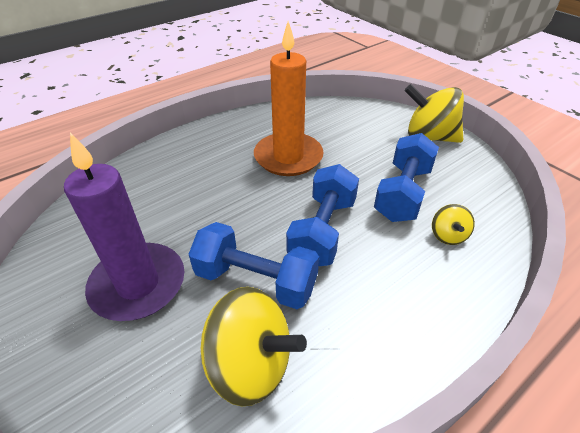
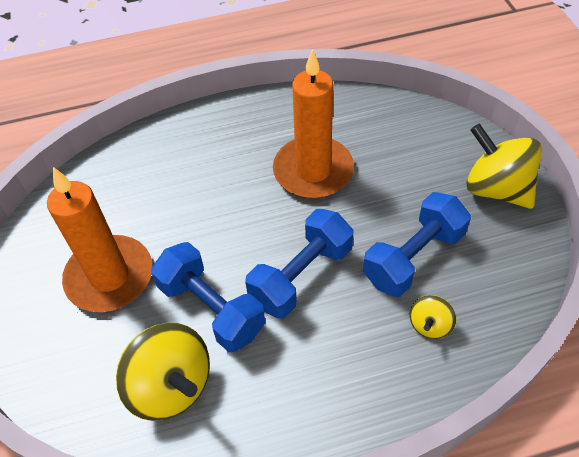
camera: 25 degrees right, 10 degrees up
purple candle [64,132,185,321] -> orange candle [47,167,152,312]

